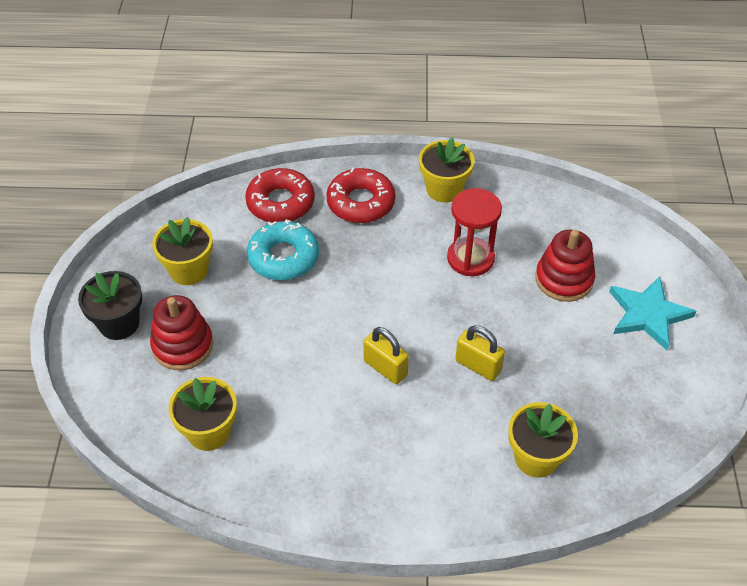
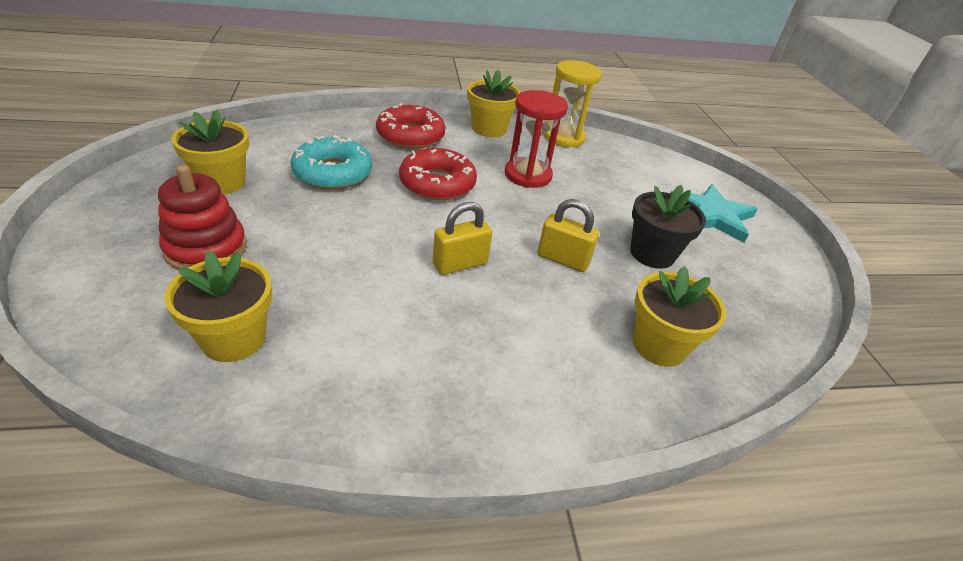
camera: 15 degrees left, 10 degrees down
black flower pot [78,271,142,340] -> black flower pot moved to [630,185,706,269]
red donut [245,168,315,223] -> red donut moved to [399,148,477,200]
yellow padlock [363,327,409,384] -> yellow padlock turned 60 degrees counterclockwise [433,202,492,275]
red stacking toy [535,230,595,302] -> none
none -> yellow hourglass [544,60,602,147]

